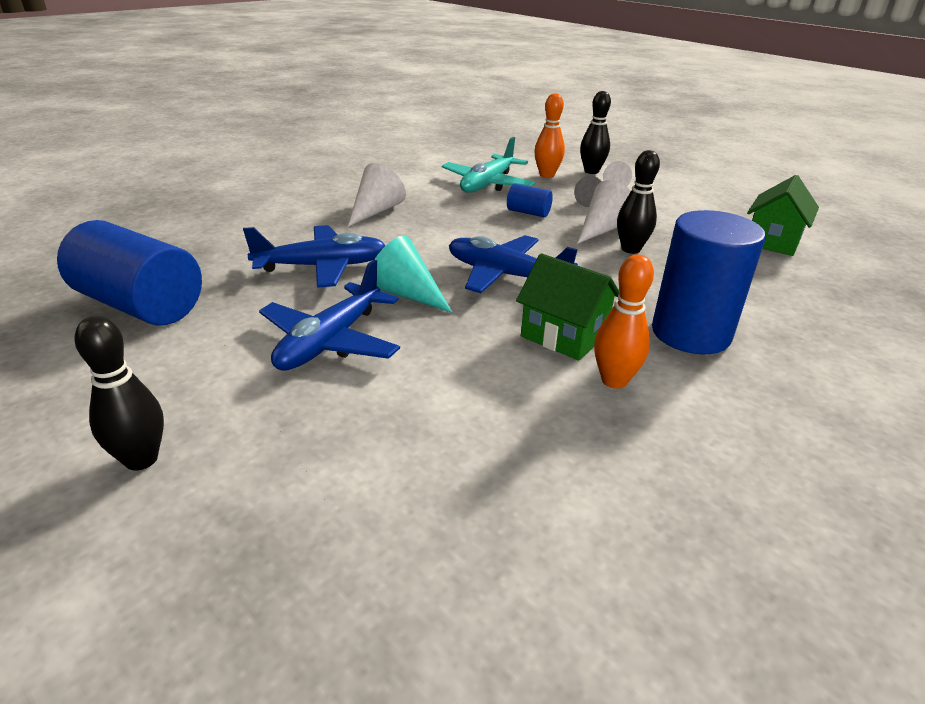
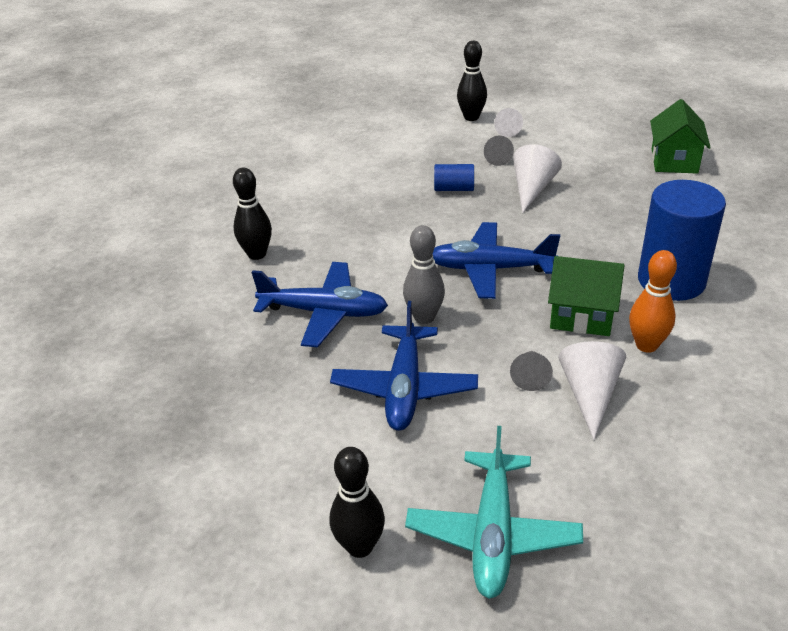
camera: 20 degrees left, 5 degrees up
blue cylinder [57,220,202,325] -> none
blue plane [243,225,385,288] -> blue plane turned 45 degrees clockwise [251,262,388,347]
white cone [348,163,406,227] -> white cone moved to [558,341,626,440]
turquoise cone [374,235,452,313] -> grey bowling pin [403,225,445,324]
turquoise plane [442,137,536,193] -> turquoise plane moved to [405,426,583,599]
orange bowling pin [534,93,565,178] -> none
black bowling pin [617,150,660,254] -> black bowling pin moved to [233,168,272,260]
none -> grey cone [510,351,553,391]

